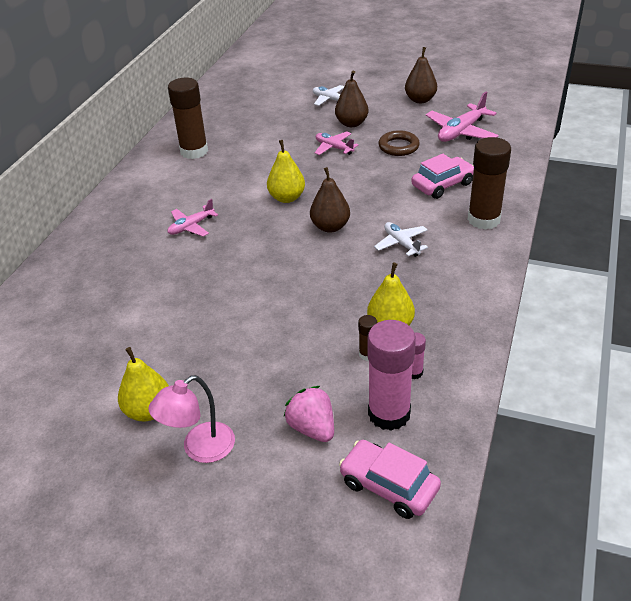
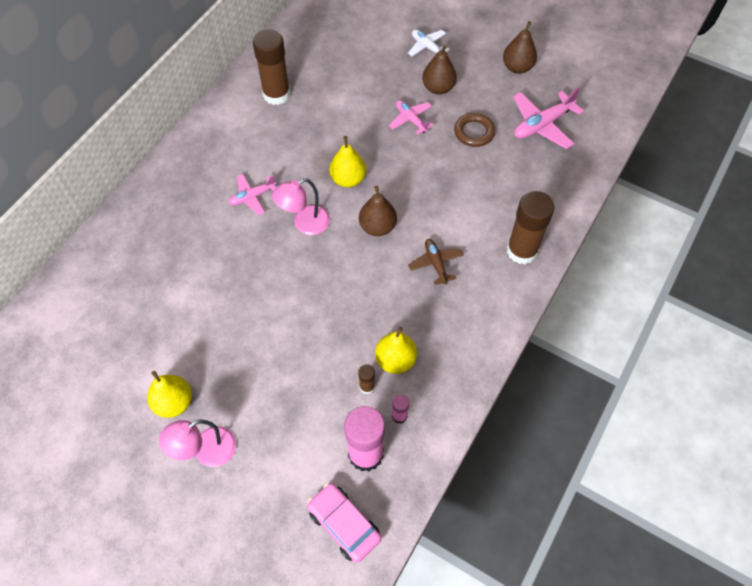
camera: 10 degrees right, 20 degrees up
pink strawberry [284,386,334,442] -> none
white plane [374,222,428,257] -> brown plane [408,239,464,285]
pink car [411,154,474,199] -> none
none -> pink lamp [272,178,330,235]

